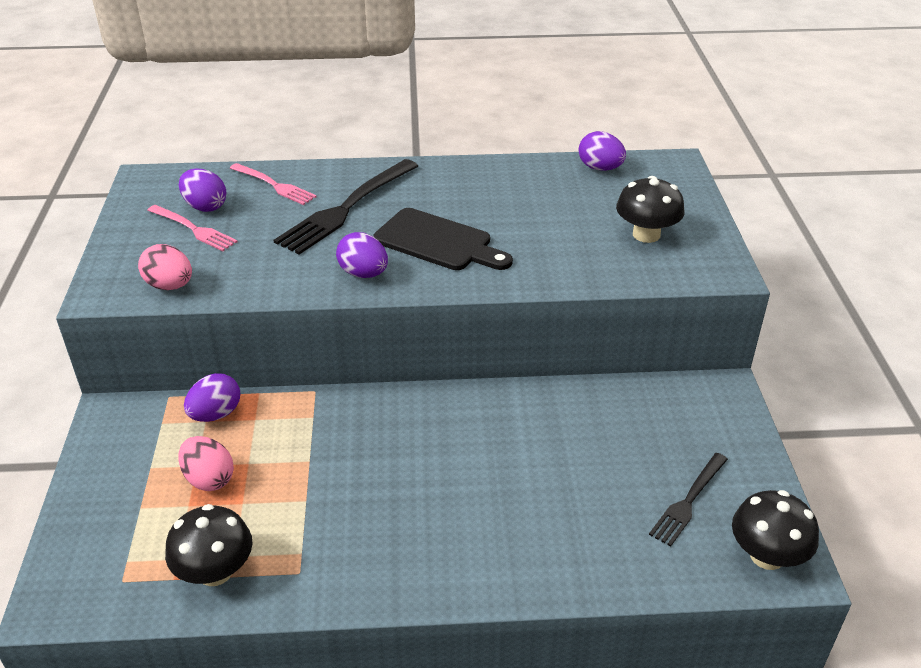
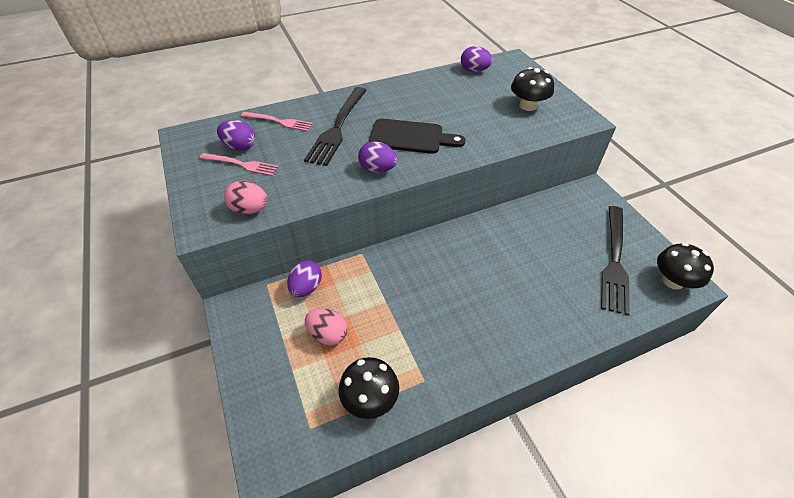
camera: 20 degrees left, 10 degrees up
black fork [649,453,728,547] -> black fork [601,206,630,315], size x1.71

